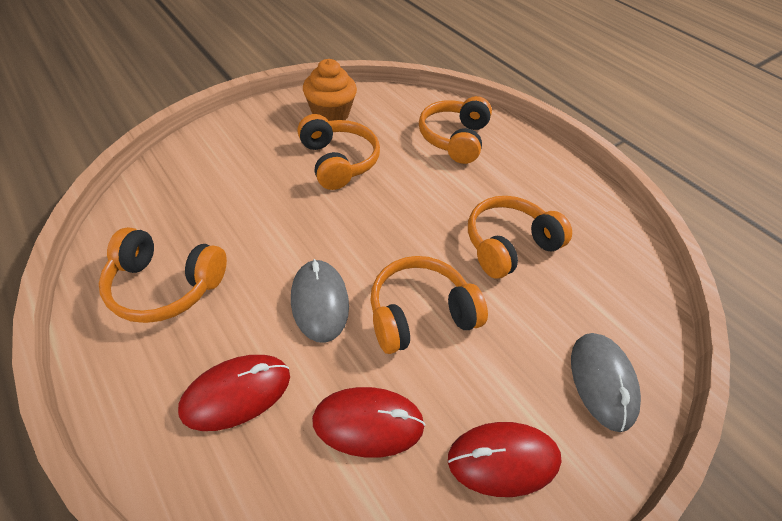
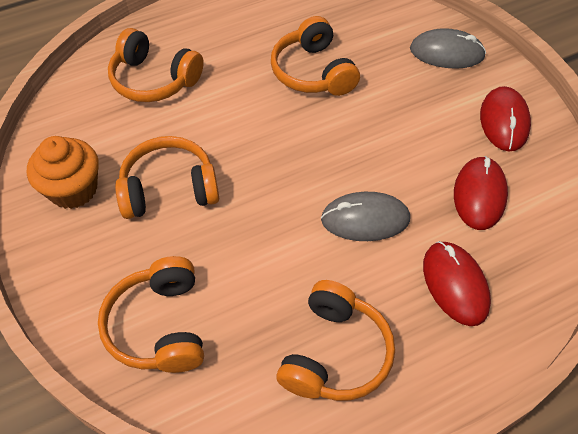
camera: 75 degrees left, 5 degrees up
orange headphones [370,256,488,354] -> orange headphones moved to [98,256,204,373]

